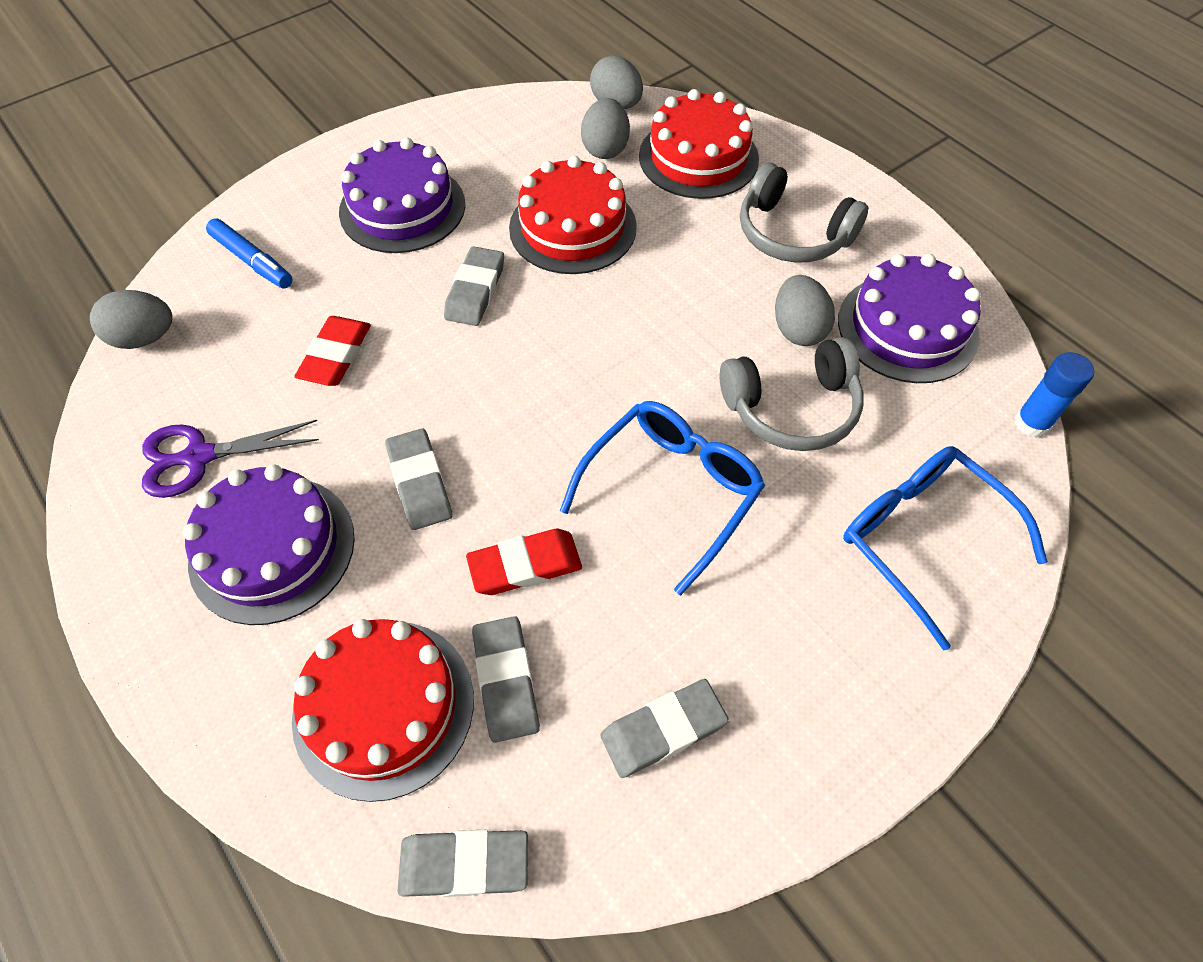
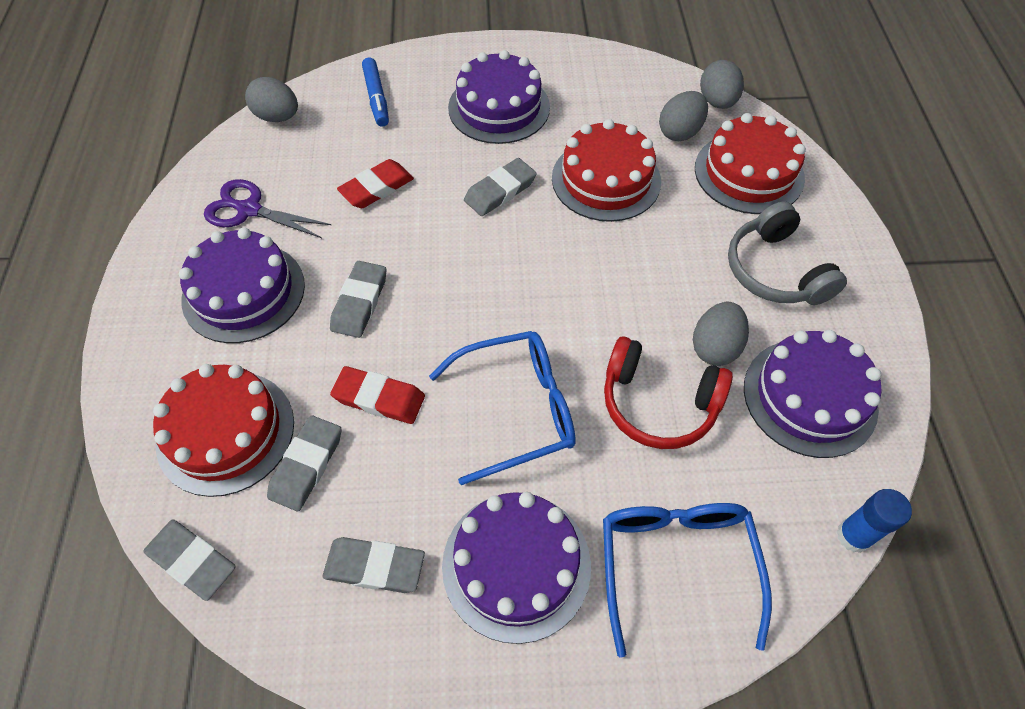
camera: 35 degrees right, 0 degrees up
grey headphones [720,337,864,451] -> red headphones [604,336,733,449]
none -> purple cake [442,492,591,644]

